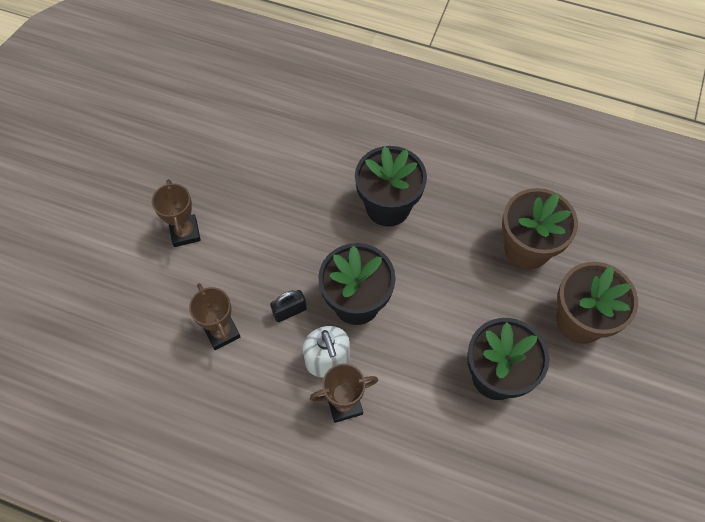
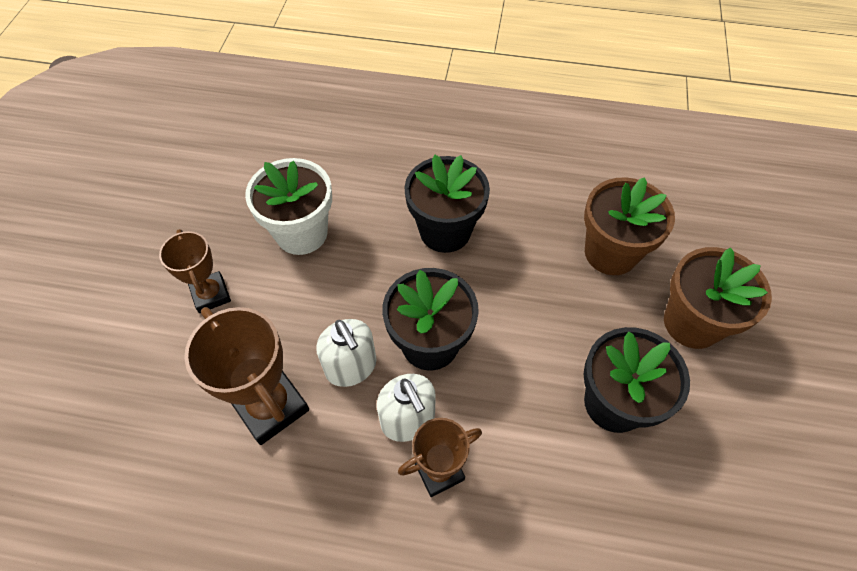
camera: 10 degrees left, 5 degrees down
brown trophy [189,283,240,350] -> brown trophy [184,307,309,445], size x1.59
black padlock [270,290,307,322] -> white soap dispenser [316,319,377,387]
none -> white flower pot [245,158,332,255]

